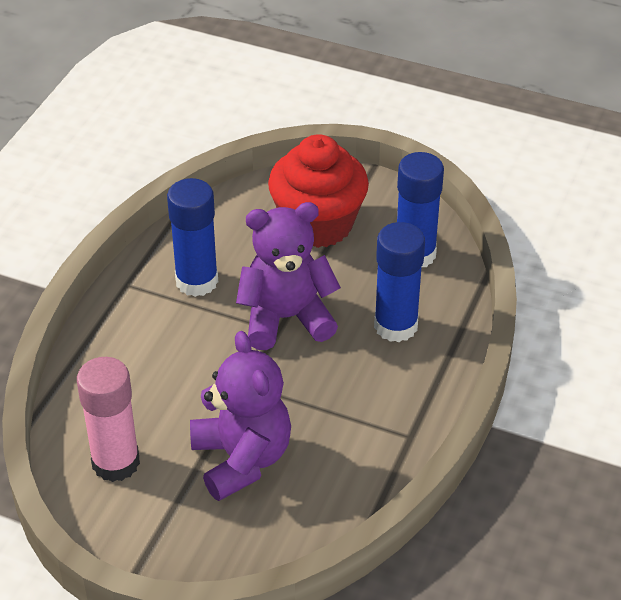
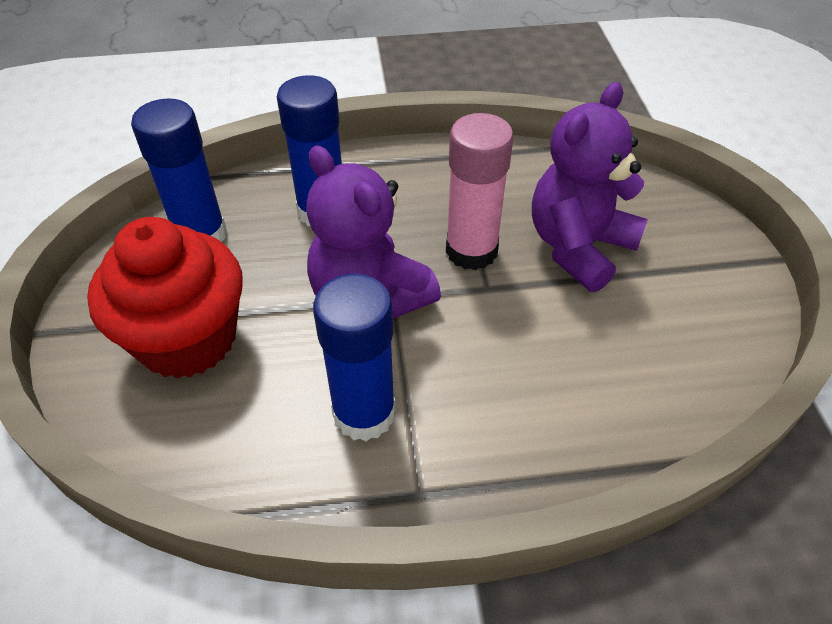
camera: 120 degrees left, 5 degrees up
pink glue stick [77,357,140,482] -> pink glue stick moved to [446,113,514,270]

